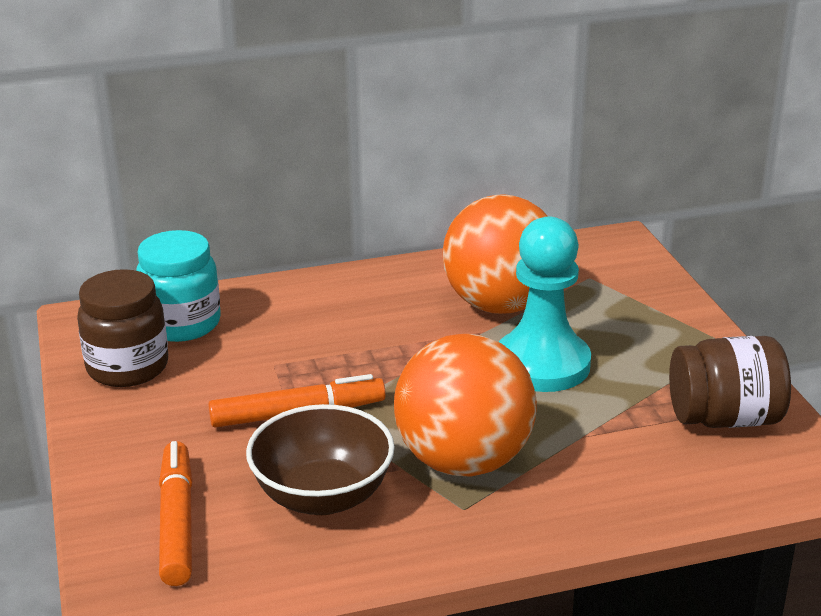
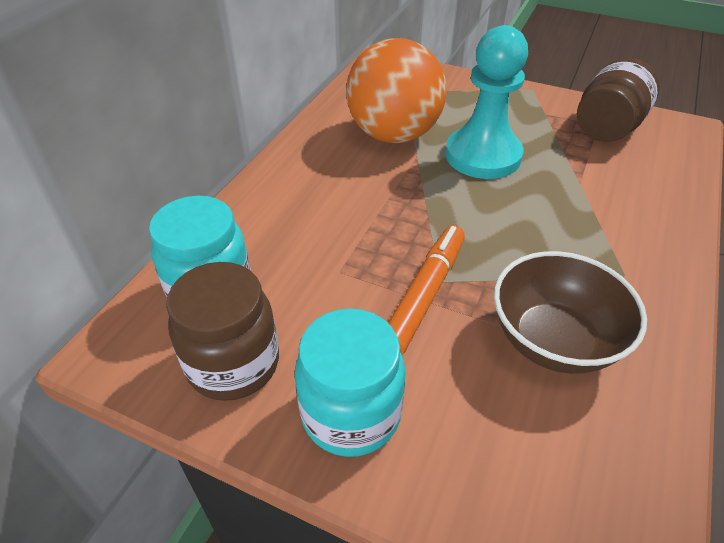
camera: 50 degrees left, 15 degrees up
orange marker [159,441,193,586] -> none
orange ball [394,334,537,477] -> none
none -> turquoise jar [295,308,405,457]

